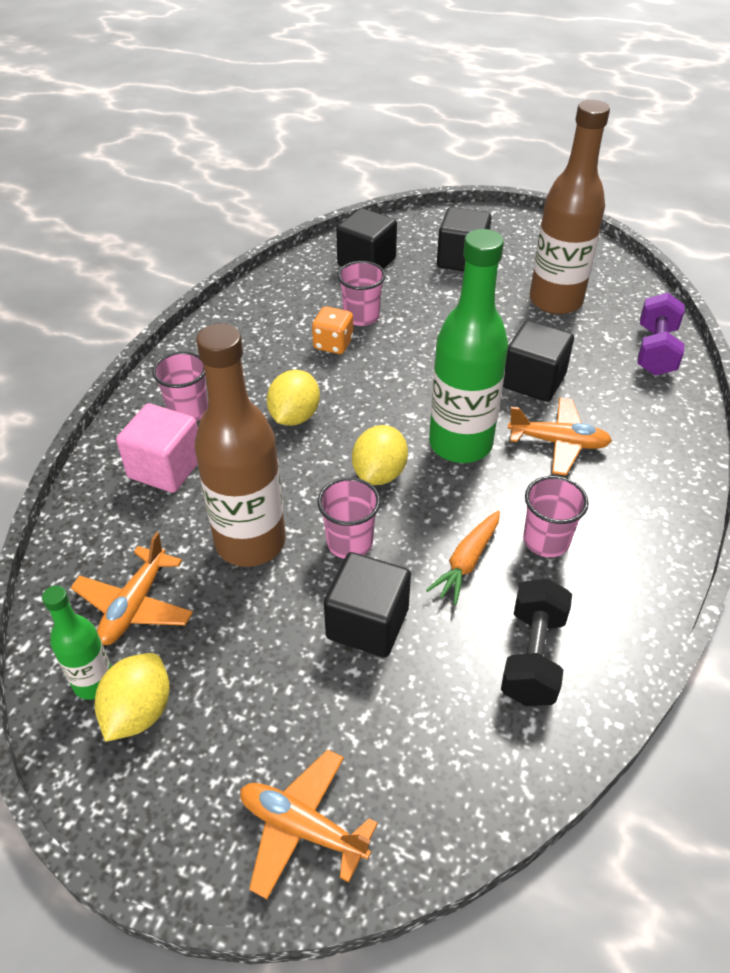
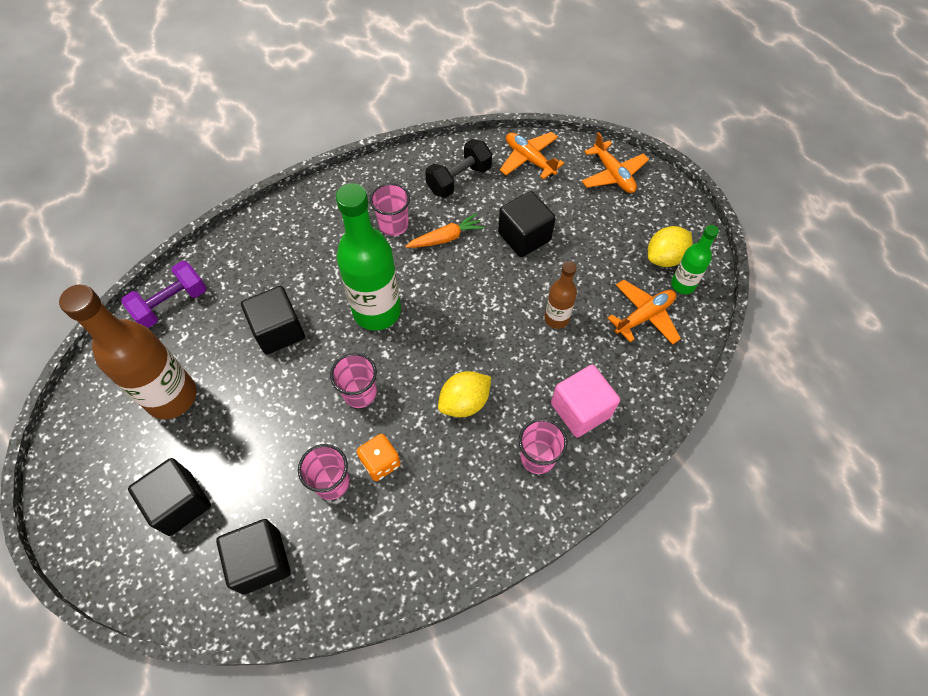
camera: 145 degrees left, 15 degrees up
brown bottle [195,323,286,567] -> brown bottle [544,261,577,329], size x0.52
pink cup [317,477,381,559] -> pink cup moved to [330,353,377,408]
yellow lemon [352,425,408,485] -> none
orange plane [508,397,612,476] -> orange plane moved to [500,132,564,179]

